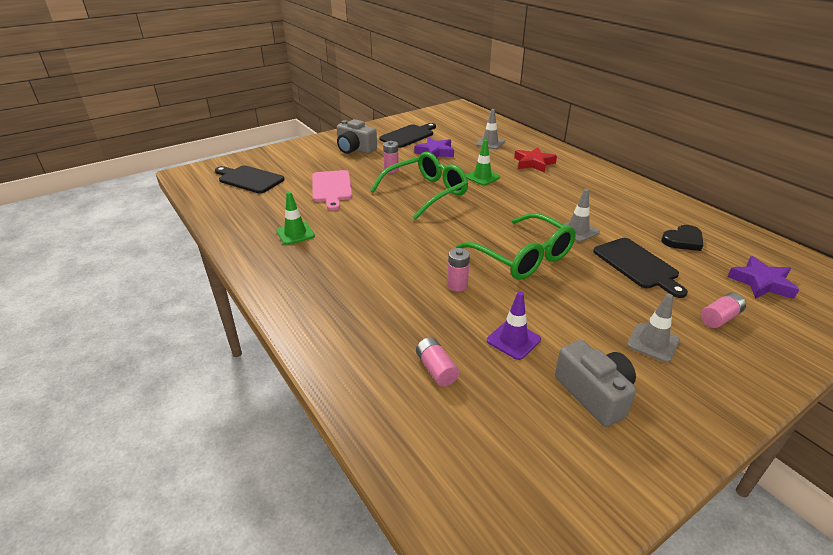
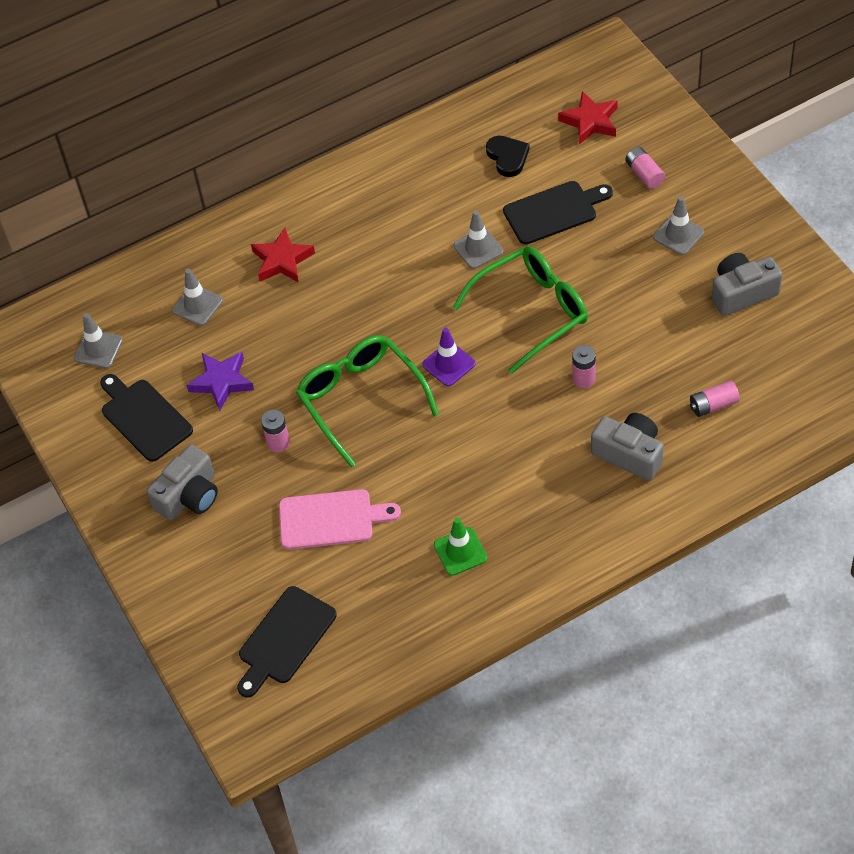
camera: 80 degrees left, 20 degrees up
green traffic cone [466,140,500,185] -> none
purple traffic cone [487,291,541,360] -> purple traffic cone moved to [422,328,476,386]
purple star [727,256,799,299] -> red star [558,91,618,144]
none -> grey traffic cone [74,313,123,368]
none -> grey camera [591,413,664,481]

